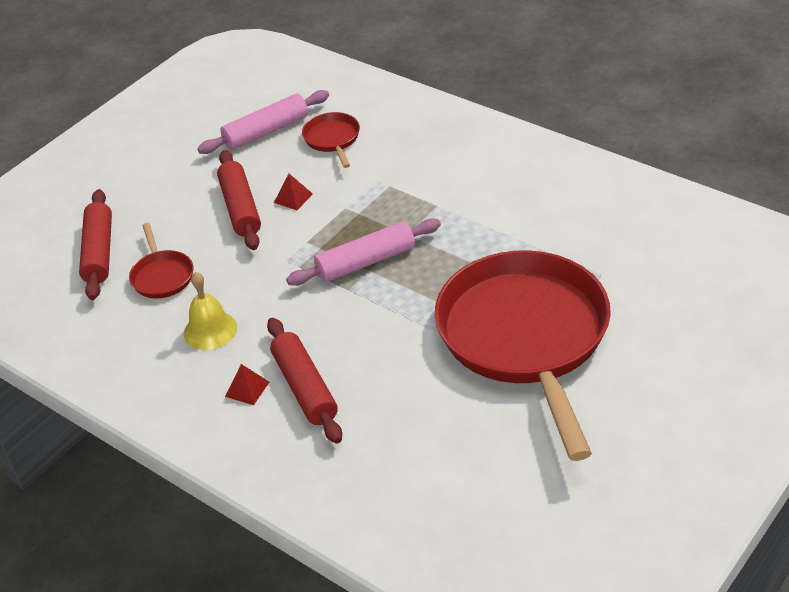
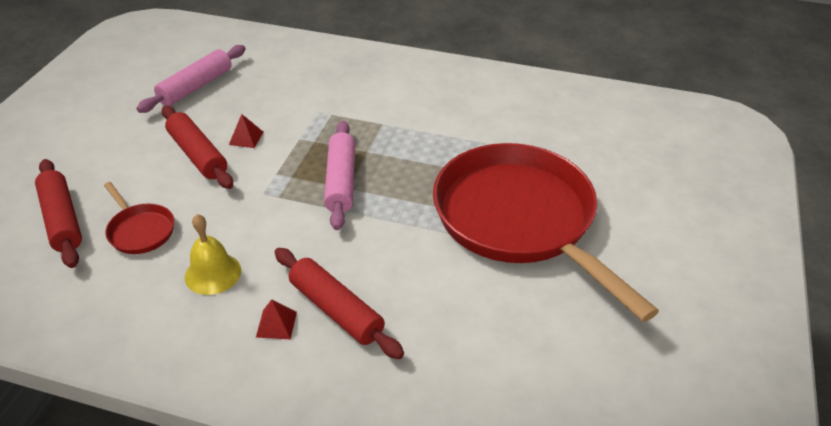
camera: 25 degrees left, 0 degrees up
pink rolling pin [286,218,441,286] -> pink rolling pin turned 45 degrees counterclockwise [324,121,355,230]
red pan [302,112,360,168] -> none

